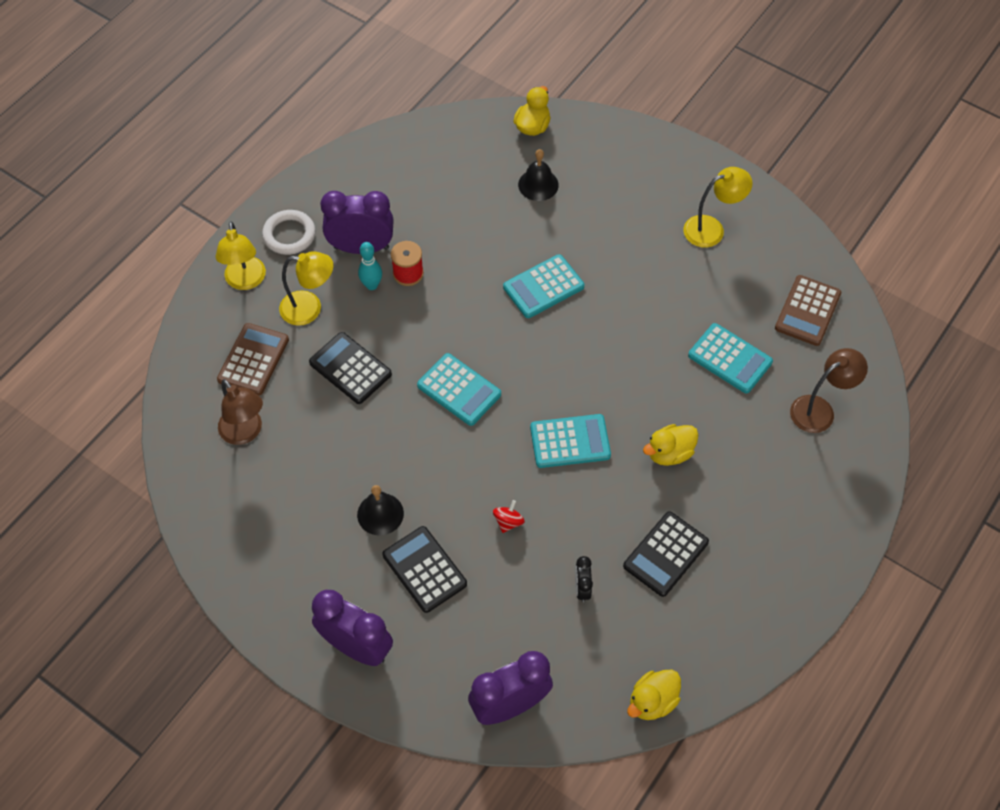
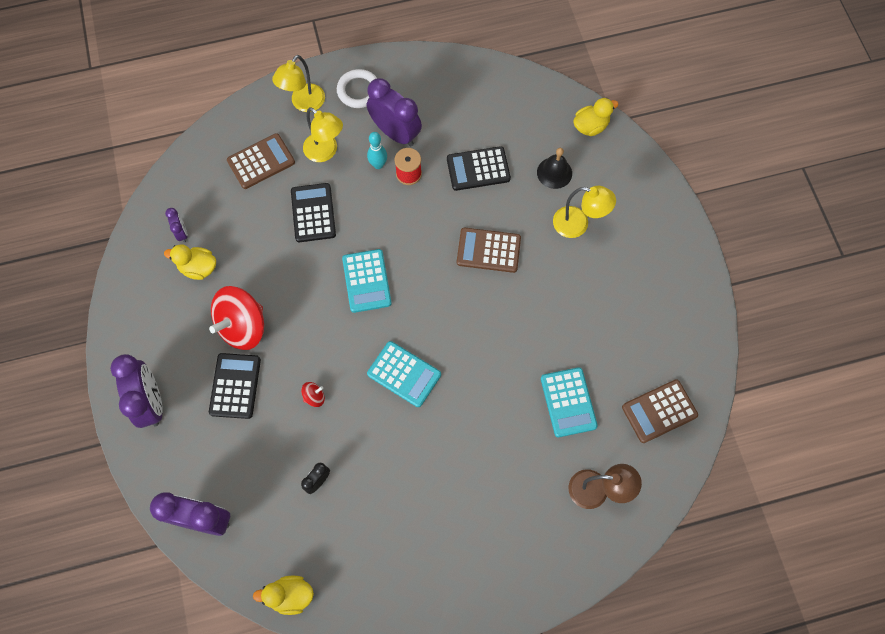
camera: 40 degrees right, 10 degrees up
brown lamp [218,379,263,445] -> none
black bell [357,485,404,535] -> red spinning top [209,286,264,350]
turquoise calculator [503,254,584,318] -> brown calculator [457,228,521,273]
black calculator [623,511,709,597] -> black calculator moved to [447,146,511,191]
yellow duck [643,424,698,466] -> yellow duck moved to [164,245,216,280]
yellow lamp [683,167,753,248] -> yellow lamp moved to [553,186,616,238]
none -> purple clock [165,208,188,243]

